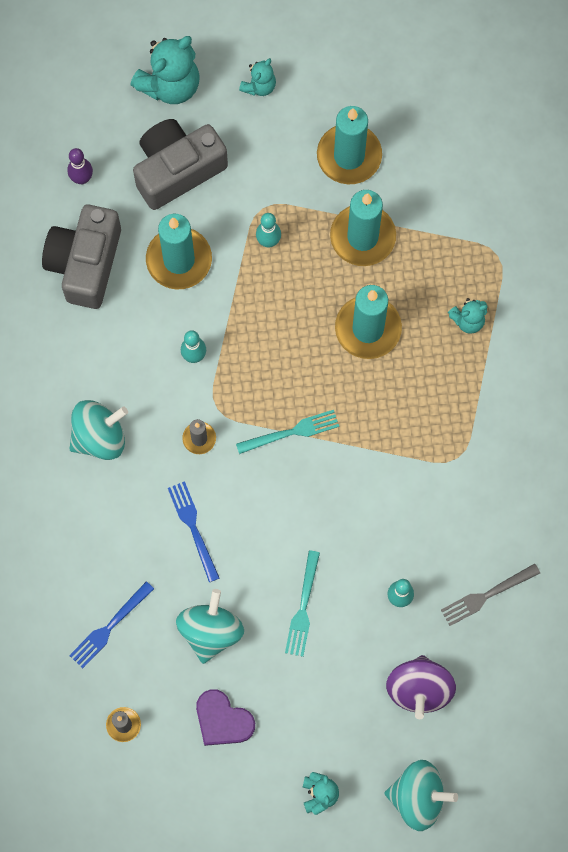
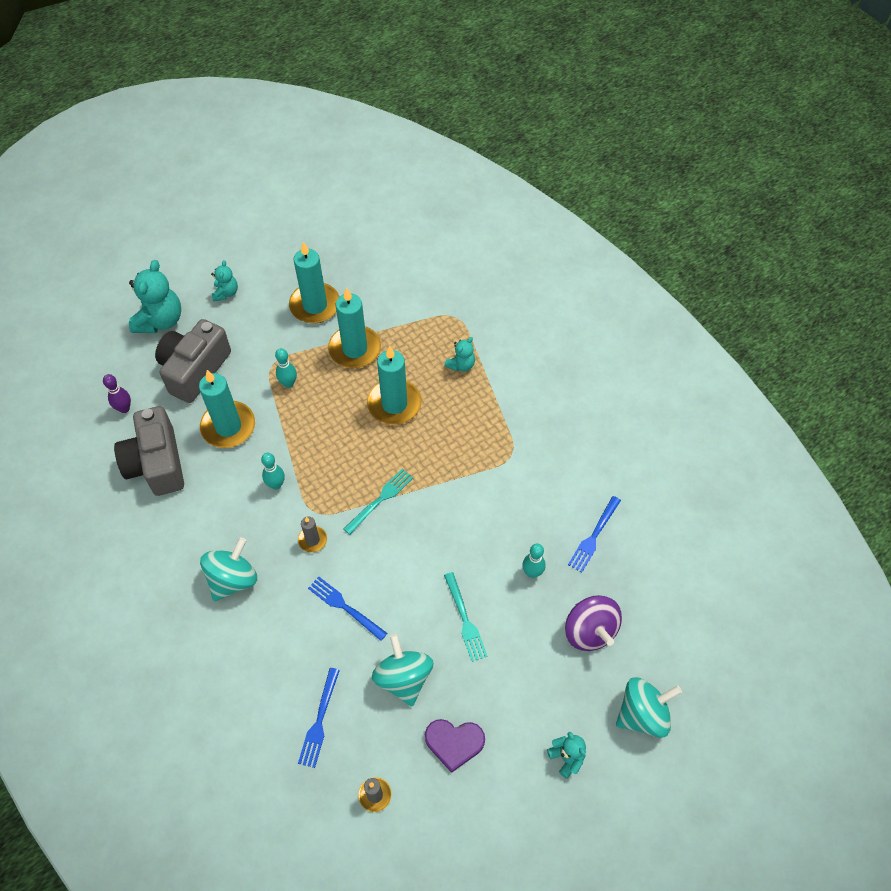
camera: 30 degrees left, 15 degrees down
grey fork [441,564,540,626] -> blue fork [568,496,621,573]

